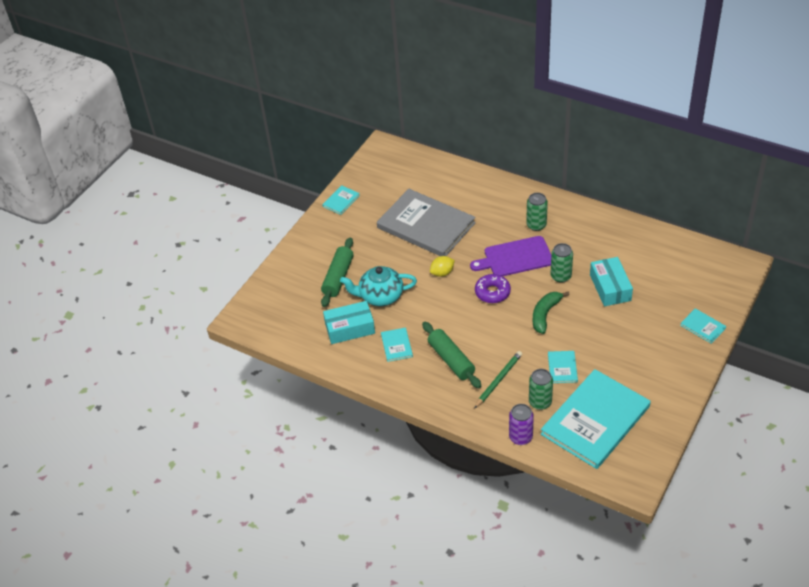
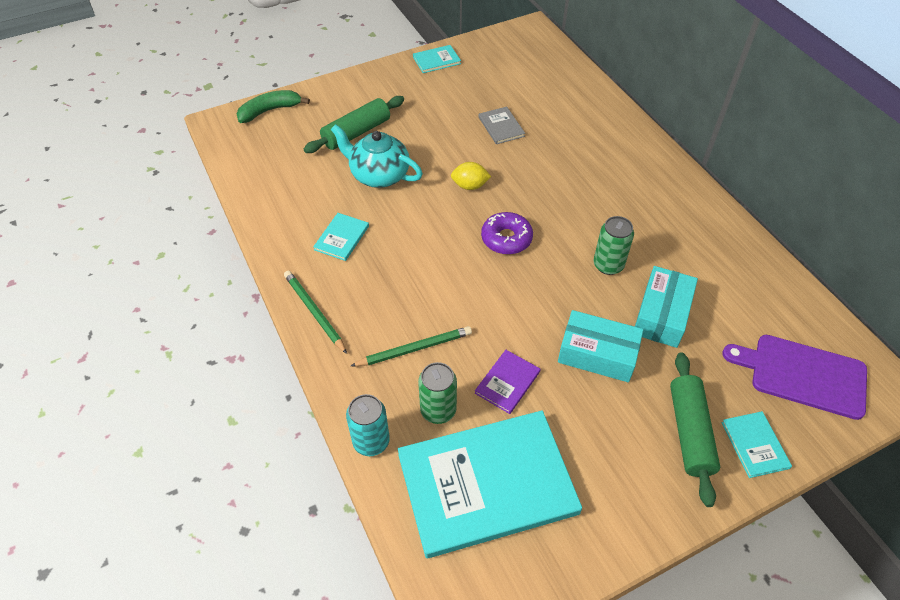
camera: 30 degrees right, 5 degrees up
turquoise box [323,301,375,344] -> turquoise box moved to [558,310,643,382]
grey book [377,189,476,256] -> grey book [479,107,525,144], size x0.41
green rolling pin [422,322,481,389] -> green rolling pin moved to [670,352,720,507]
purple cutting board [470,236,551,276] -> purple cutting board moved to [722,335,867,420]
purple can [509,404,534,445] -> turquoise can [346,394,390,456]
green can [526,193,548,231] -> none
green banana [533,291,570,334] -> green banana moved to [237,90,310,123]
turquoise book [548,351,578,383] -> purple book [475,350,541,414]
none -> green pencil [284,271,347,354]

